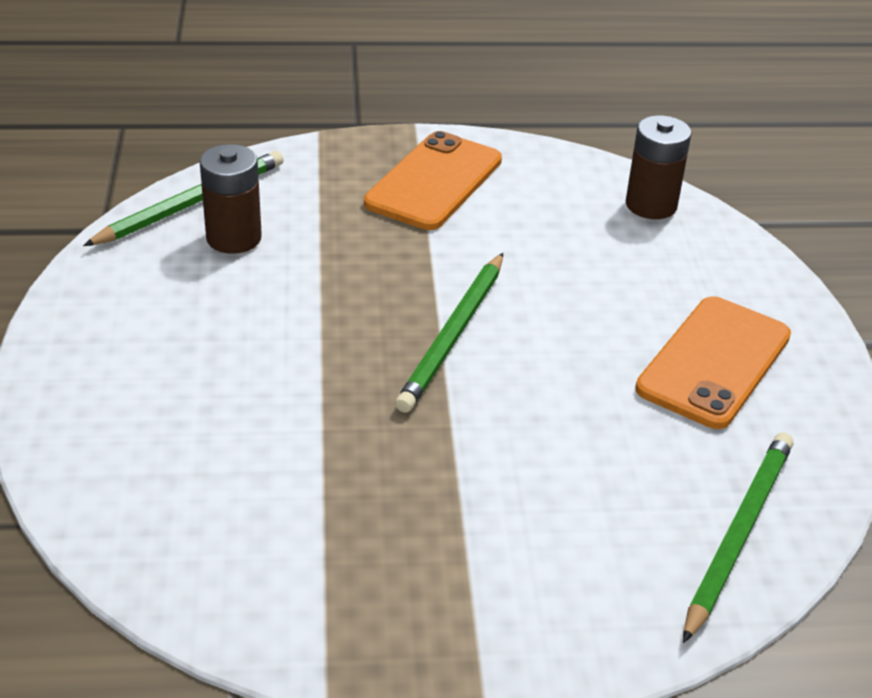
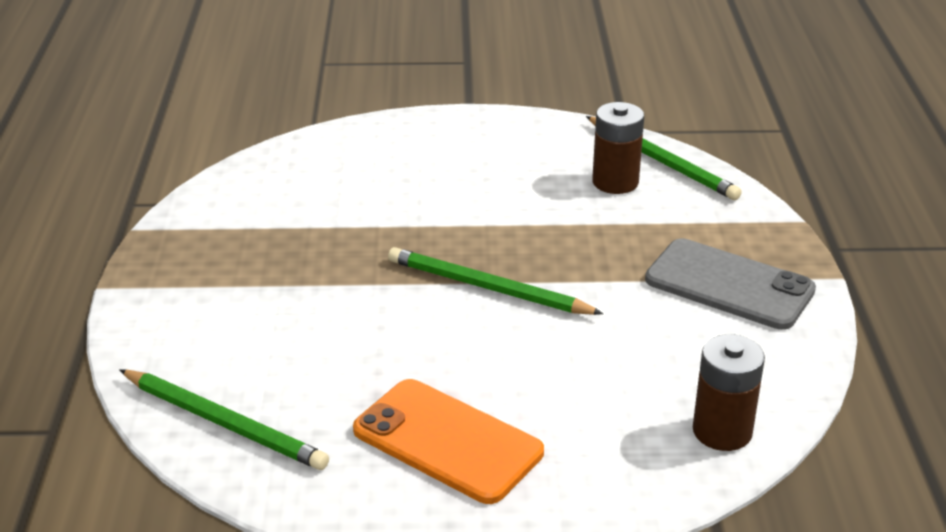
camera: 95 degrees right, 5 degrees down
orange phone [364,131,502,230] -> grey phone [645,238,816,330]

